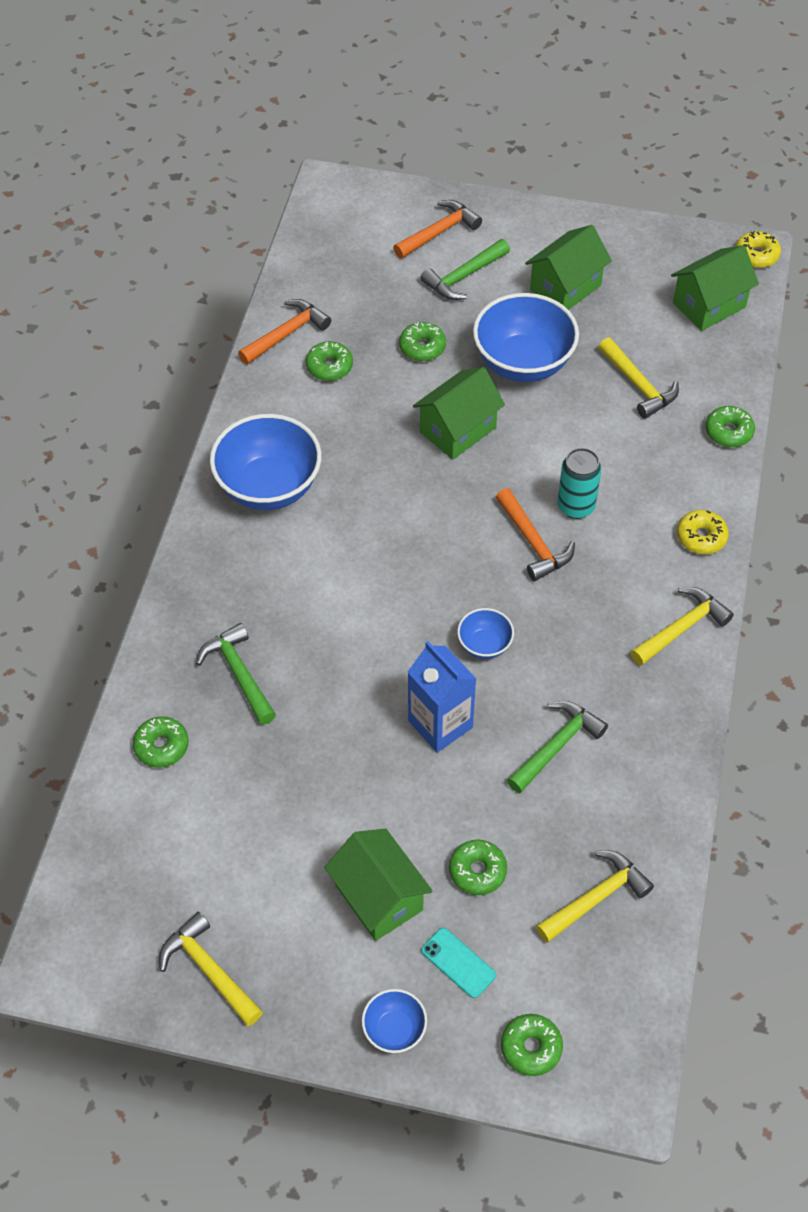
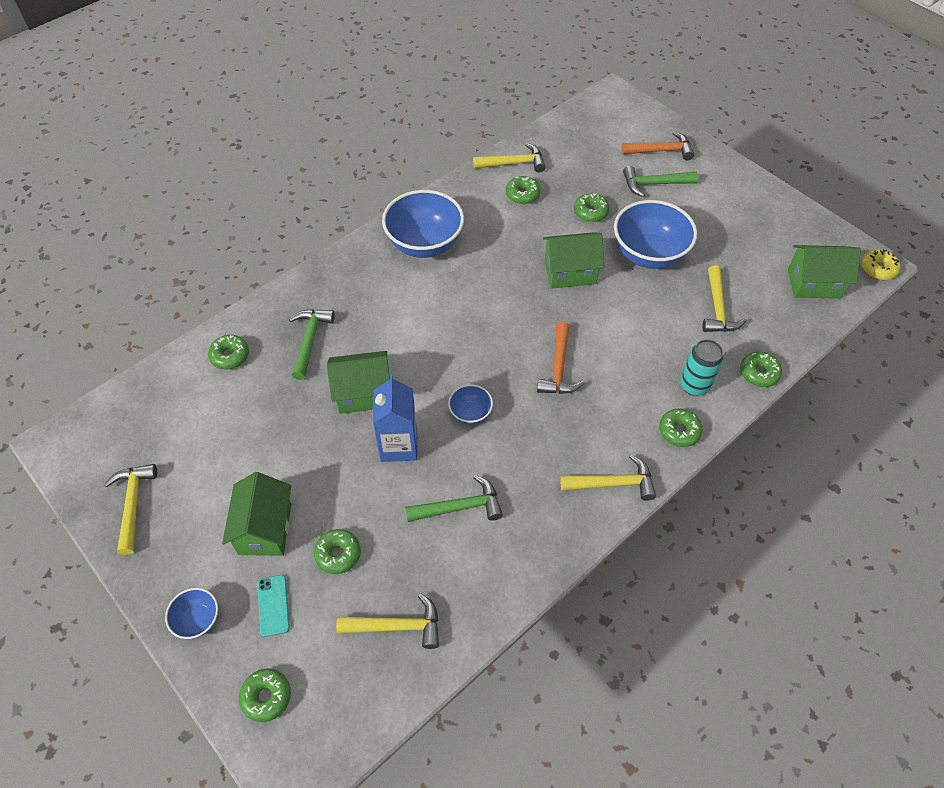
camera: 35 degrees right, 0 degrees up
orange hammer [238,299,331,365] -> yellow hammer [473,143,546,172]
green house [525,225,612,310] -> green house moved to [327,351,390,414]
turquoise can [558,448,601,519] -> turquoise can moved to [680,339,723,396]
yellow donut [677,510,729,554] -> green donut [659,408,703,447]

